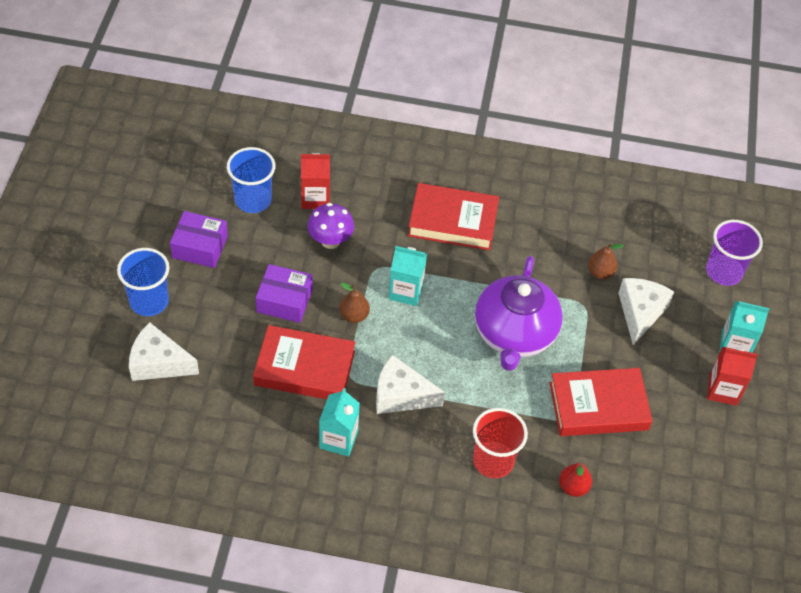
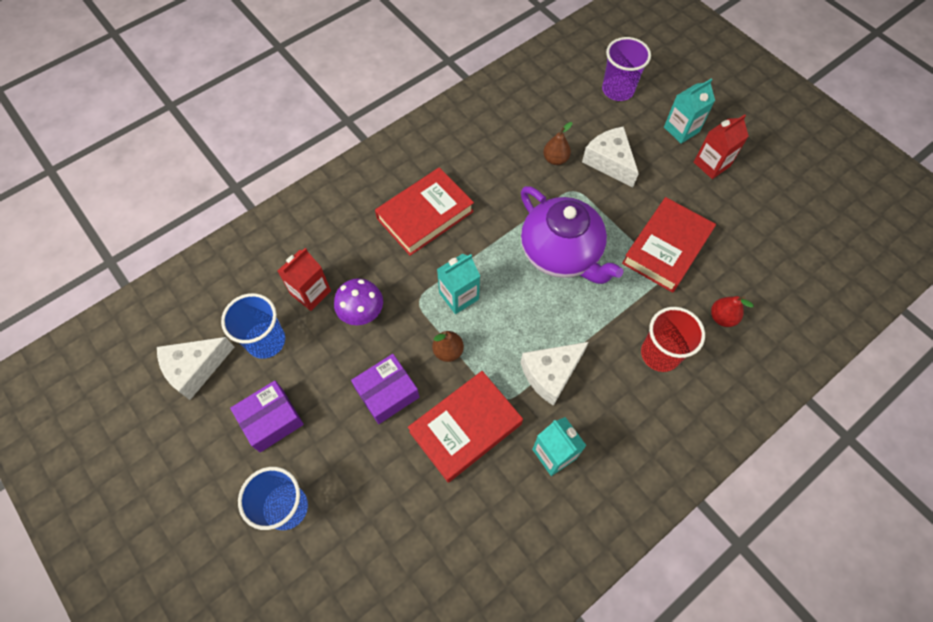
camera: 45 degrees left, 10 degrees up
white cheese [129,322,199,381] -> white cheese moved to [157,337,234,400]

